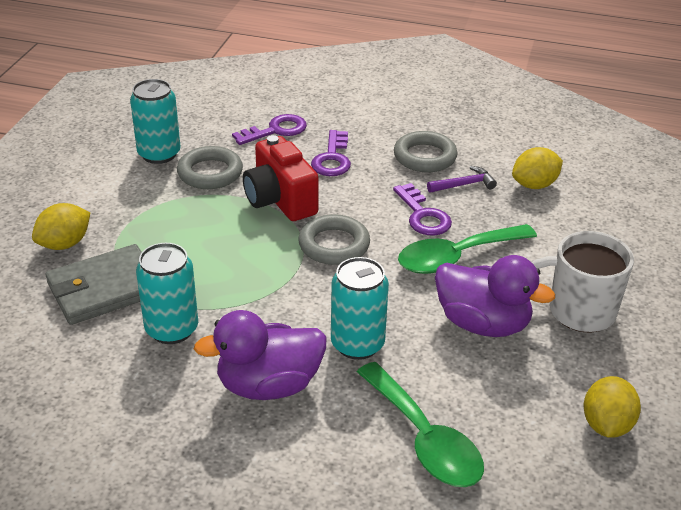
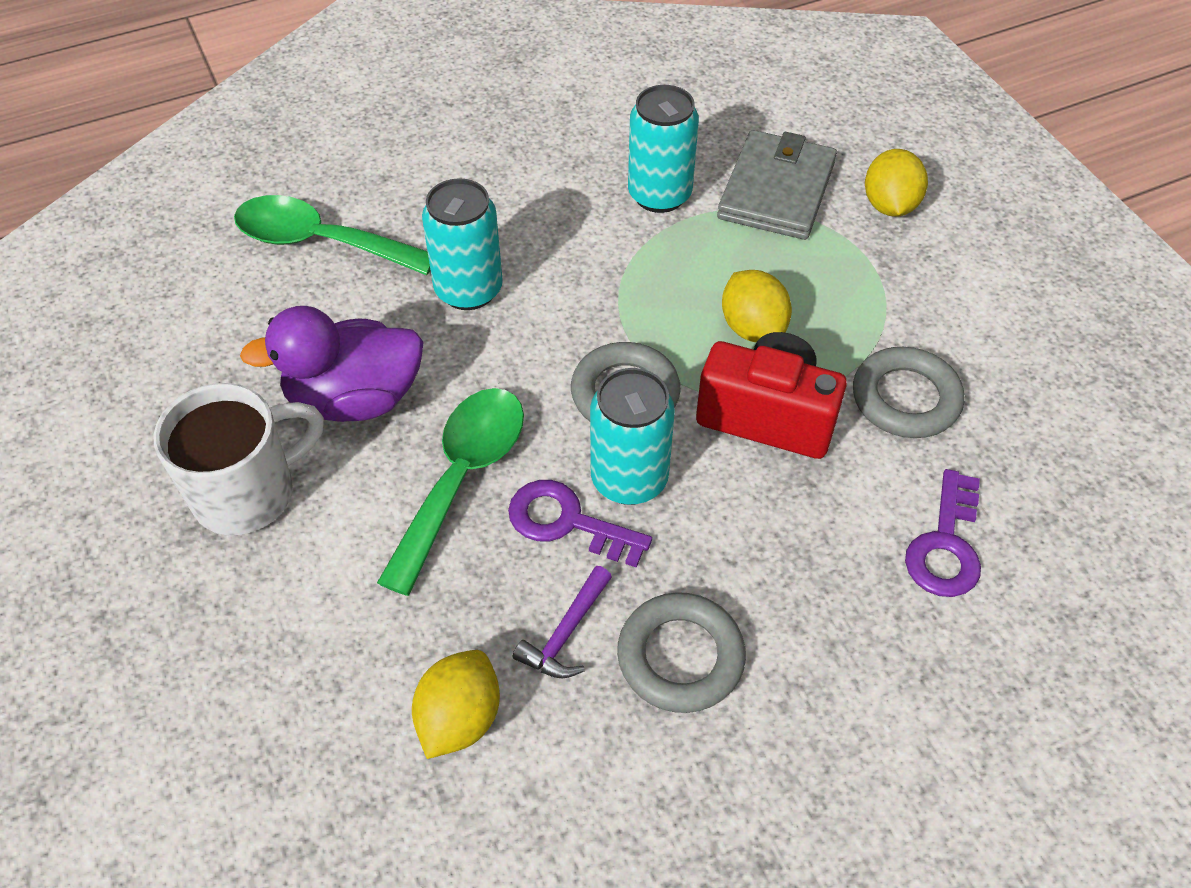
camera: 140 degrees right, 15 degrees up
turquoise can [130,79,181,164] -> turquoise can moved to [590,368,675,505]
purple duck [194,310,326,400] -> none
purple key [311,130,351,176] -> none
yellow lemon [583,376,641,438] -> yellow lemon moved to [722,270,792,342]

